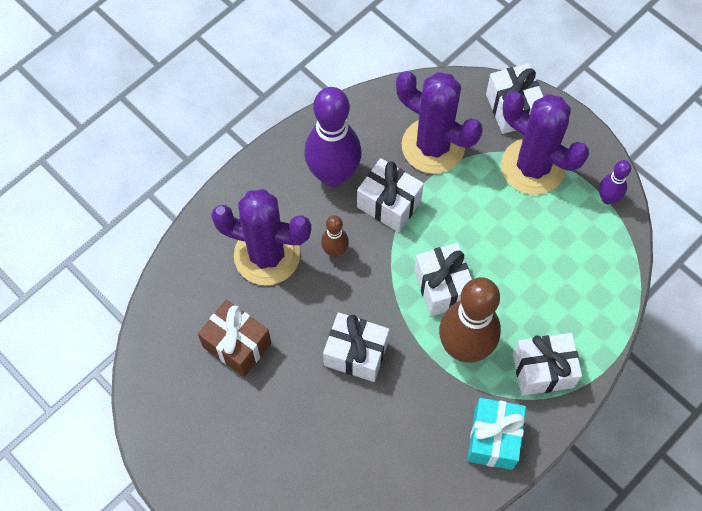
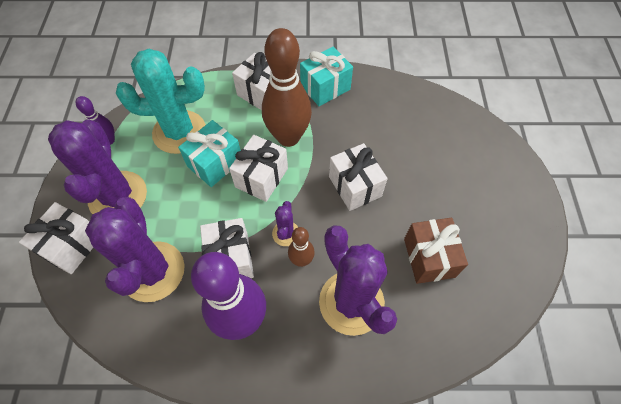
camera: 135 degrees left, 5 degrees down
none -> turquoise cactus [116,49,206,154]
none -> turquoise gift [178,120,241,187]
none -> purple cactus [272,201,298,246]

